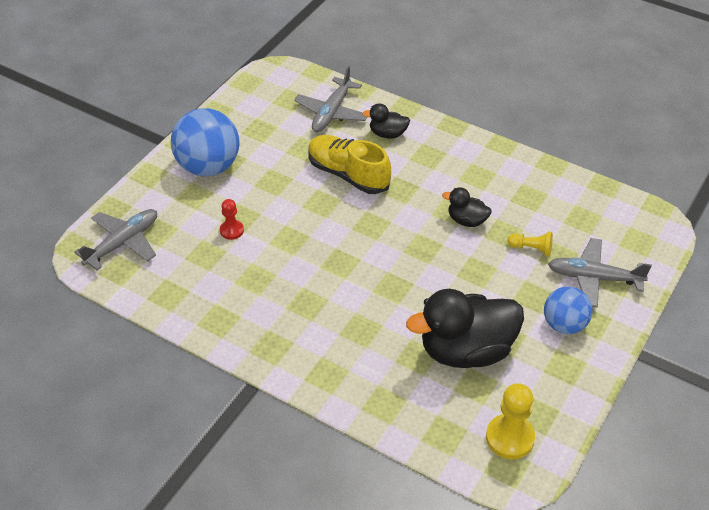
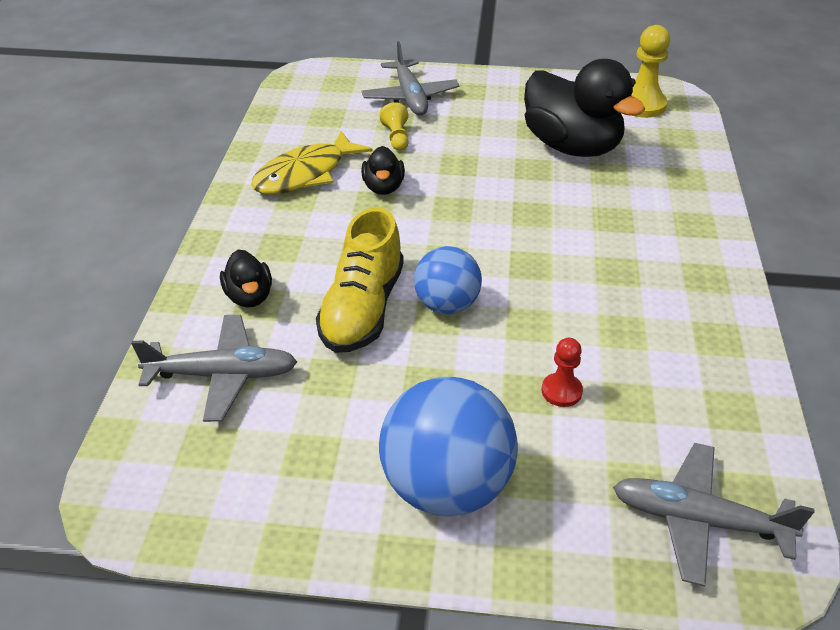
camera: 115 degrees left, 5 degrees down
blue ball [544,286,593,334] -> blue ball moved to [414,246,482,314]
none -> yellow fish [251,131,372,194]

